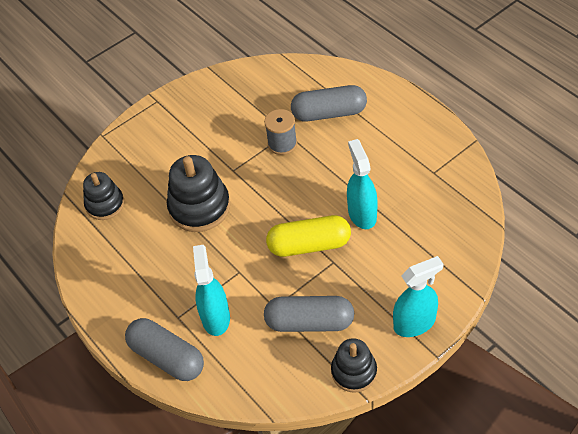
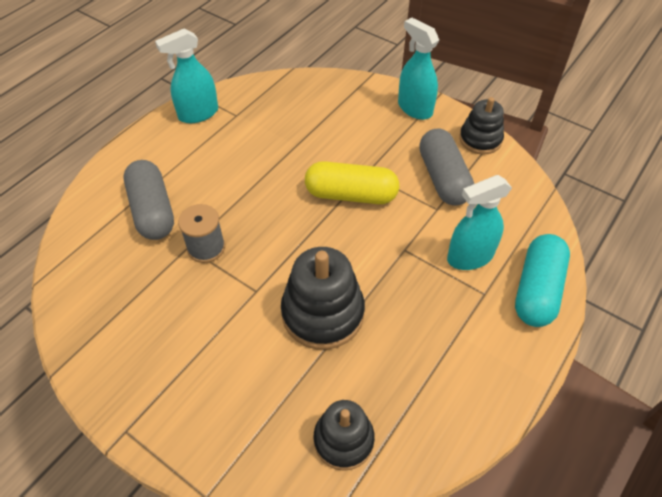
camera: 110 degrees left, 0 degrees up
grey capsule [125,318,204,381] -> turquoise capsule [515,234,570,327]
yellow capsule [266,215,351,257] -> yellow capsule turned 60 degrees counterclockwise [305,161,399,204]
turquoise spray bottle [347,139,378,229] -> turquoise spray bottle moved to [155,28,218,123]

